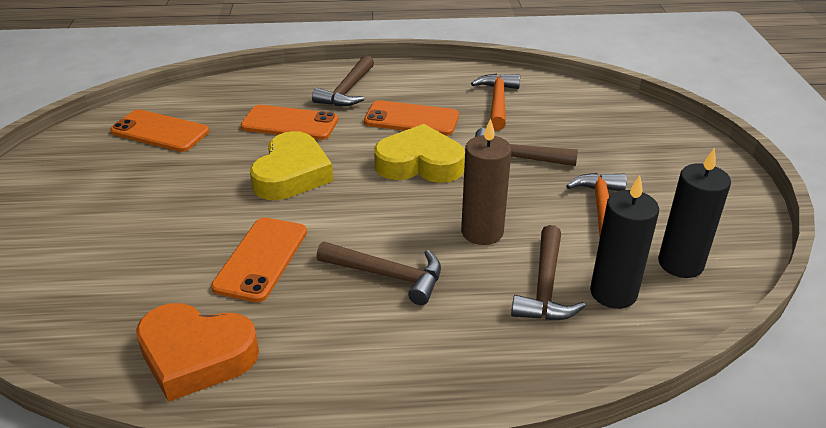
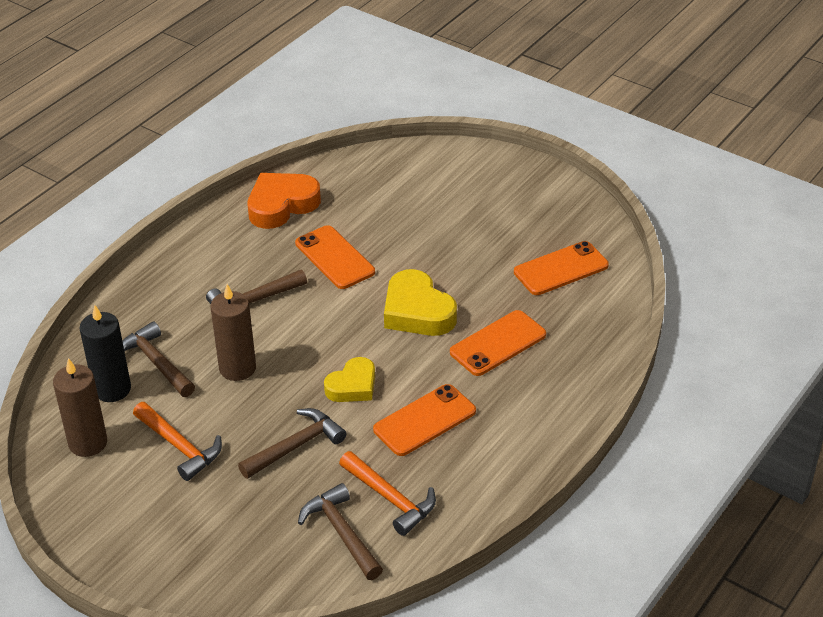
camera: 130 degrees right, 5 degrees up
brown hammer [312,55,374,106] -> brown hammer moved to [298,483,383,580]
yellow heart [374,124,465,183] -> yellow heart [324,357,375,402], size x0.65
black candle [658,148,731,278] -> brown candle [53,358,107,457]

